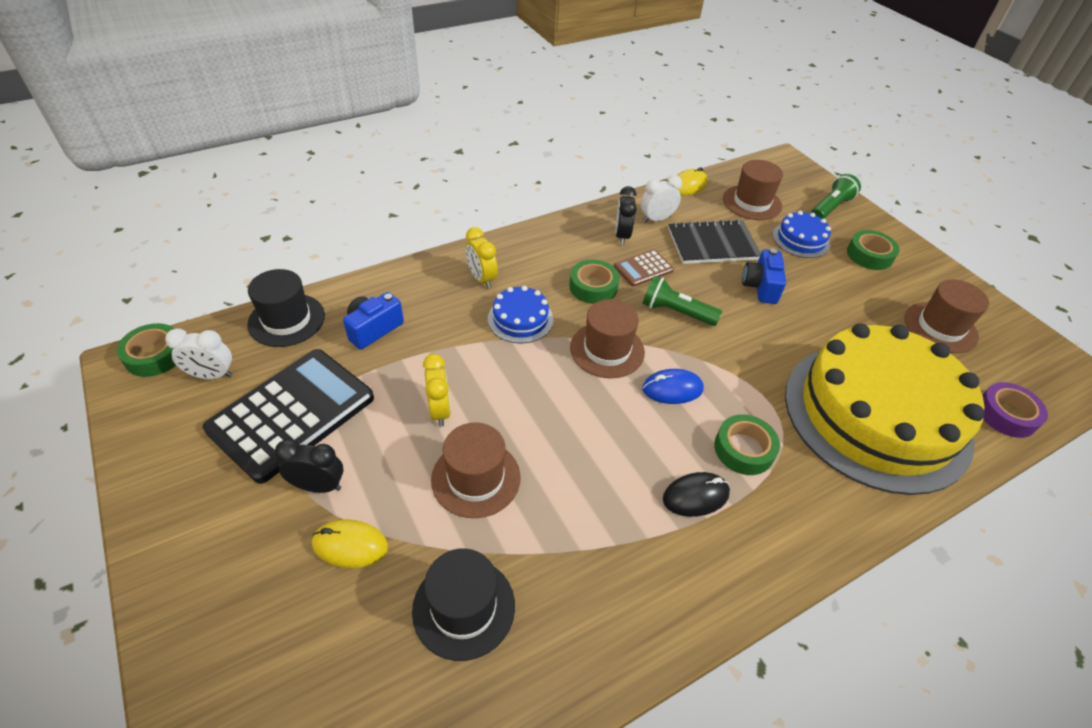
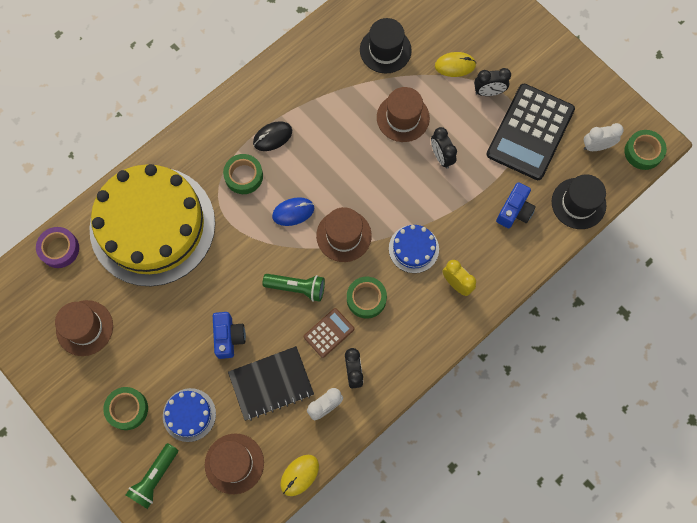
camera: 170 degrees right, 25 degrees up
yellow clock [423,354,451,427] -> black clock [431,127,457,168]

